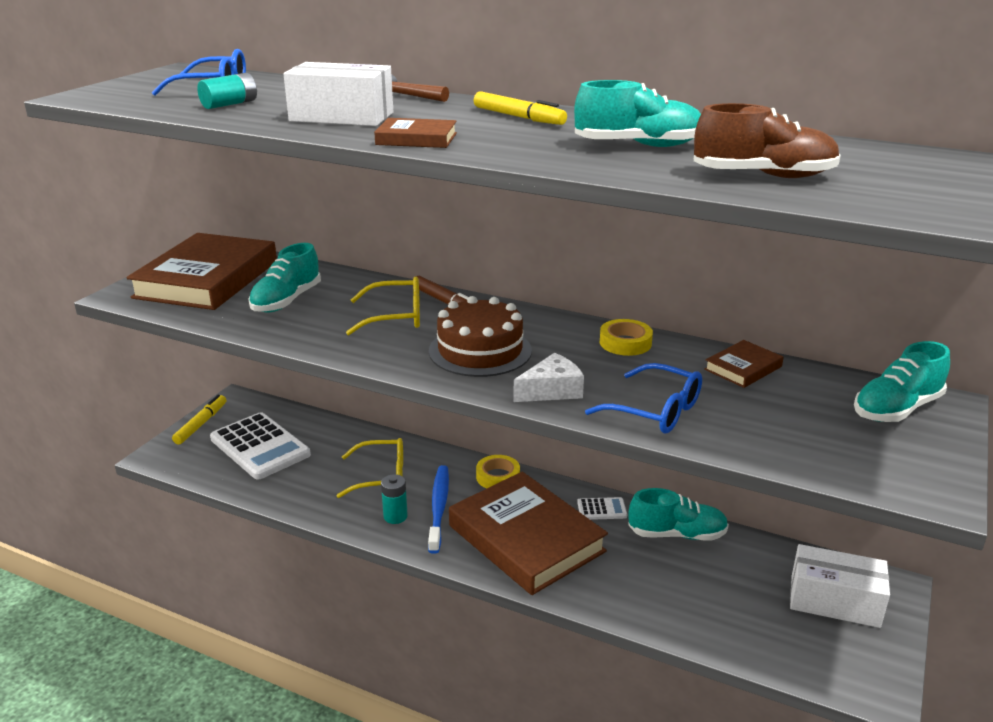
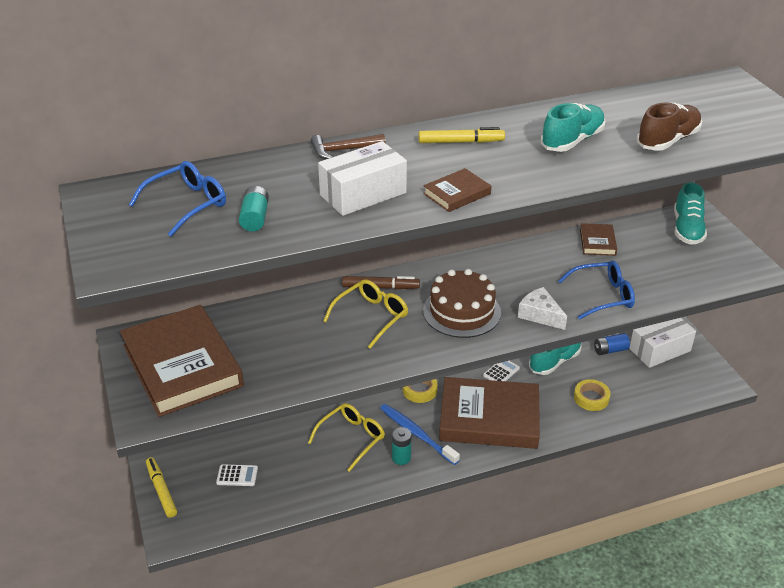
camera: 45 degrees left, 10 degrees up
white calculator [210,412,311,479] -> white calculator [216,464,258,486], size x0.44
turquoise shoe [249,243,321,313] -> none
white cheese [513,353,584,402] -> white cheese turned 60 degrees counterclockwise [518,287,567,330]
yellow tape [600,319,653,356] -> yellow tape moved to [574,379,610,411]
none -> blue battery [594,333,630,355]

